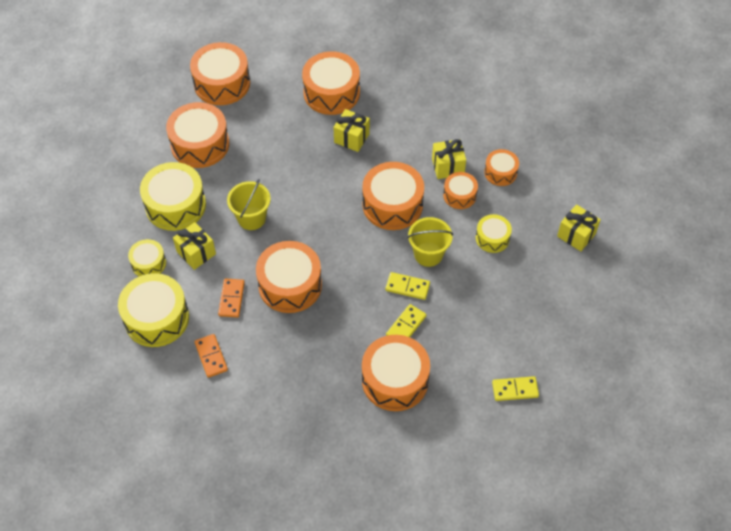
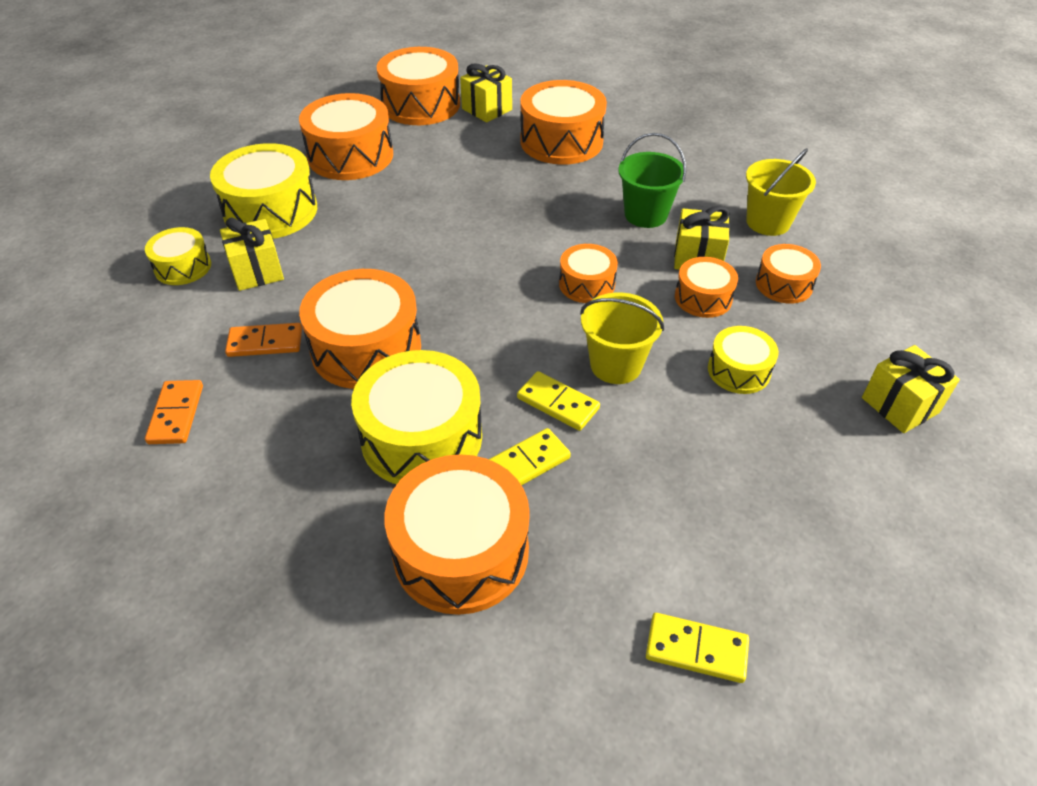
camera: 20 degrees right, 10 degrees down
yellow drum [118,273,189,347] -> yellow drum moved to [351,350,482,484]
orange domino [218,278,245,317] -> orange domino turned 60 degrees clockwise [225,323,302,357]
yellow bucket [227,179,271,230] -> yellow bucket moved to [746,148,816,236]
yellow gift [334,109,370,152] -> yellow gift moved to [460,63,512,122]
orange drum [362,162,424,230] -> orange drum [559,244,618,303], size x0.55
none -> green bucket [618,133,686,228]

